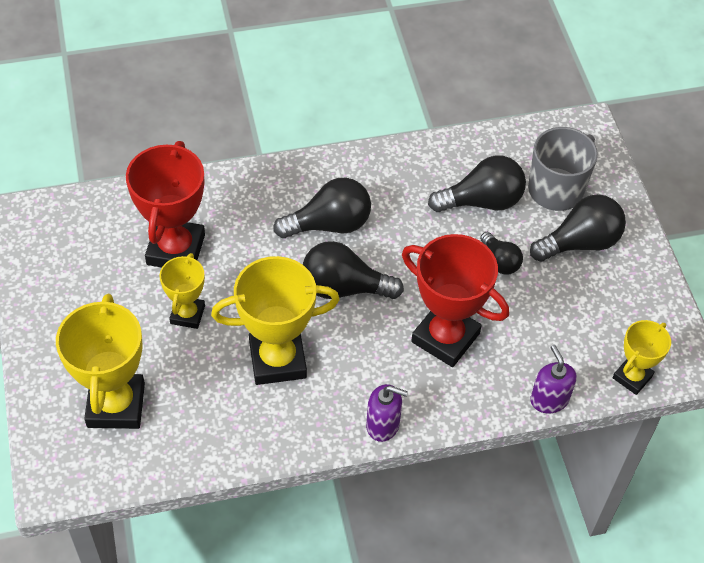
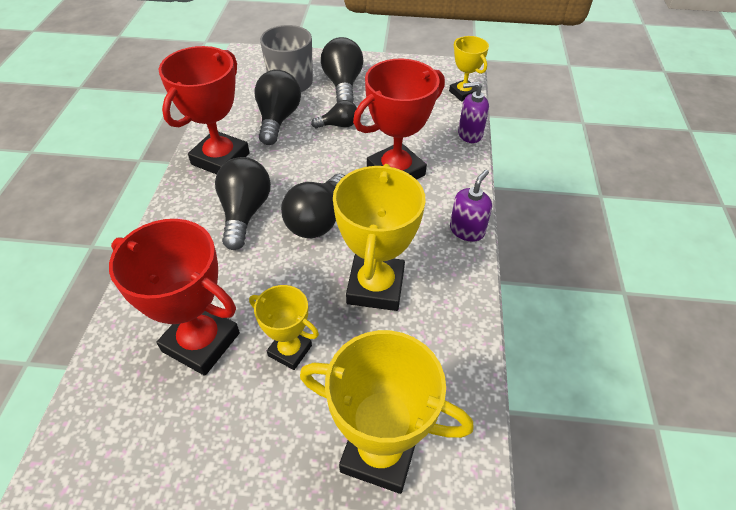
camera: 70 degrees left, 5 degrees down
none -> red trophy [159,46,250,175]

